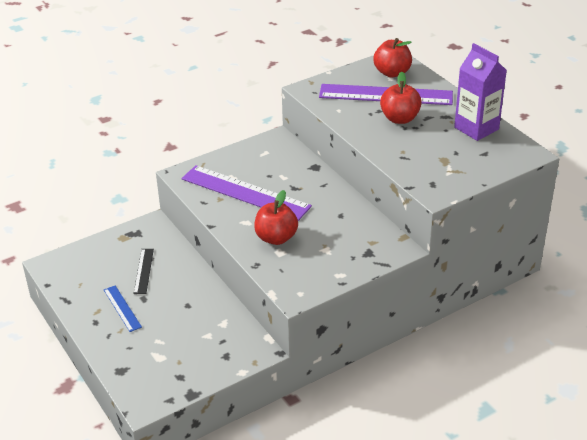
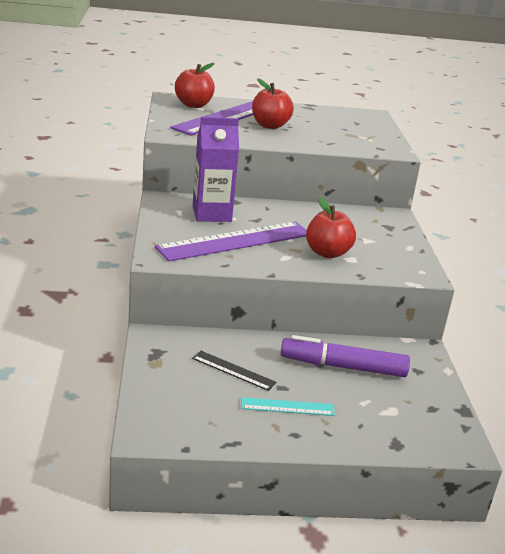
camera: 65 degrees left, 10 degrees down
blue ruler [104,286,142,332] -> turquoise ruler [241,397,335,416]
purple carton [454,43,507,141] -> purple carton moved to [193,117,239,222]
none -> purple marker [281,335,410,377]

